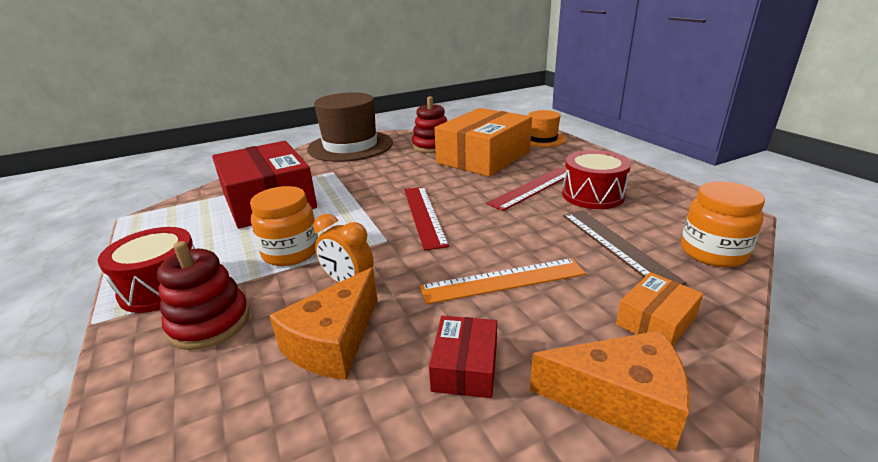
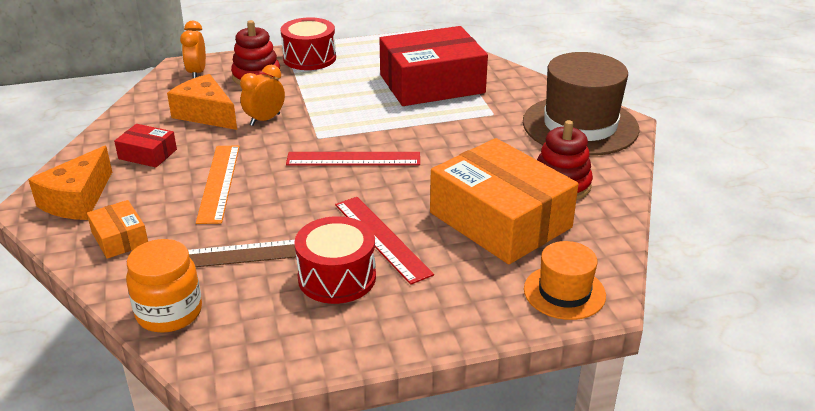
camera: 100 degrees right, 5 degrees up
orange jar [250,186,318,266] -> none
none -> orange clock [180,21,206,78]

